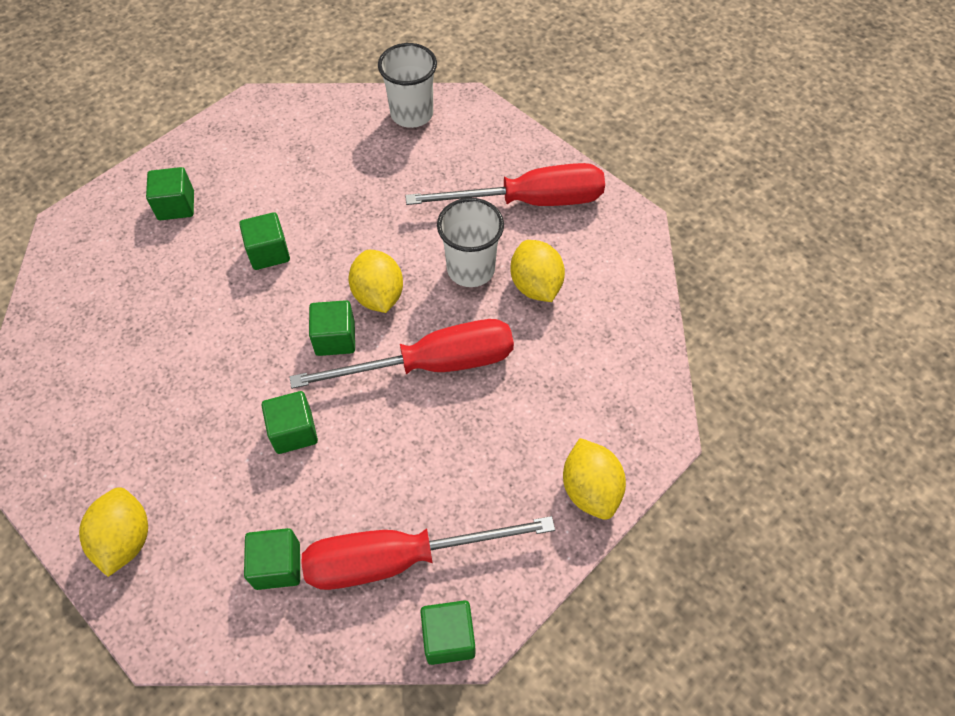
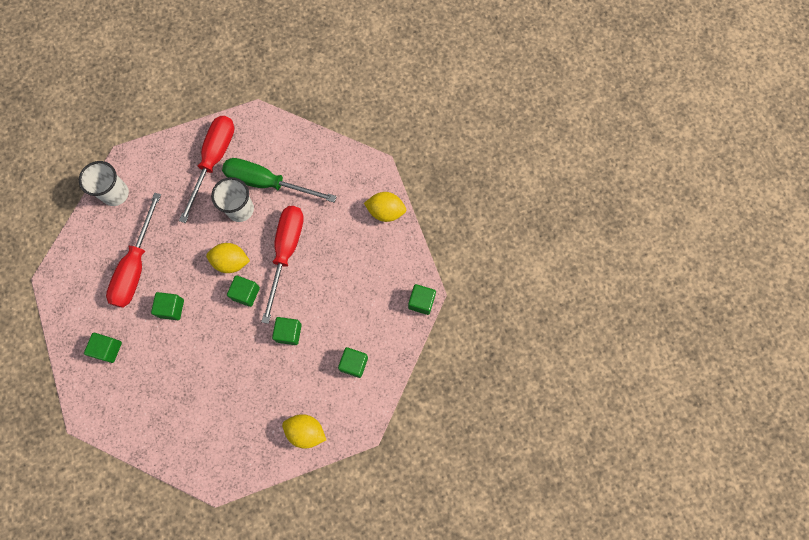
camera: 65 degrees left, 15 degrees up
red screwdriver [302,516,555,590] -> red screwdriver moved to [106,193,161,308]
yellow lemon [511,240,565,302] -> green screwdriver [222,158,337,202]

